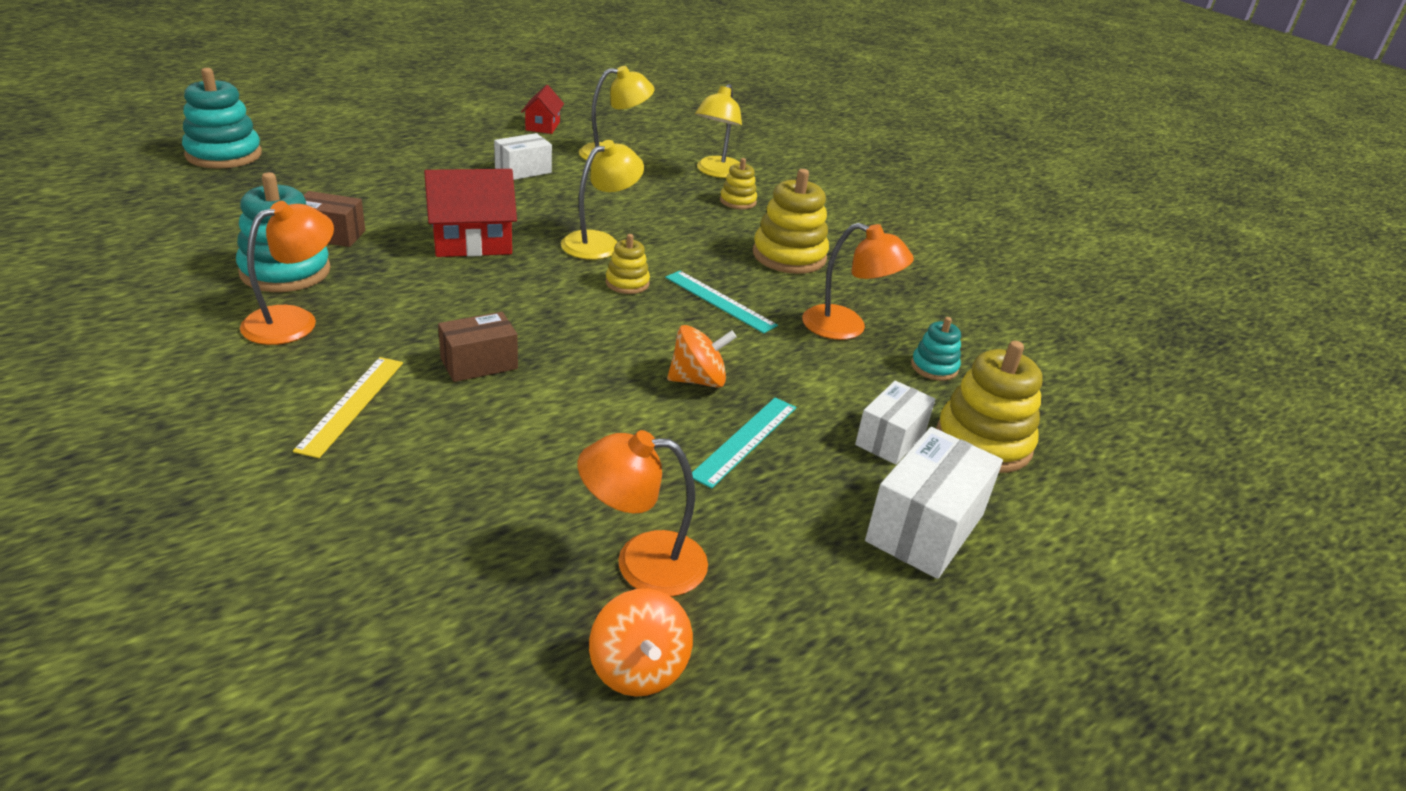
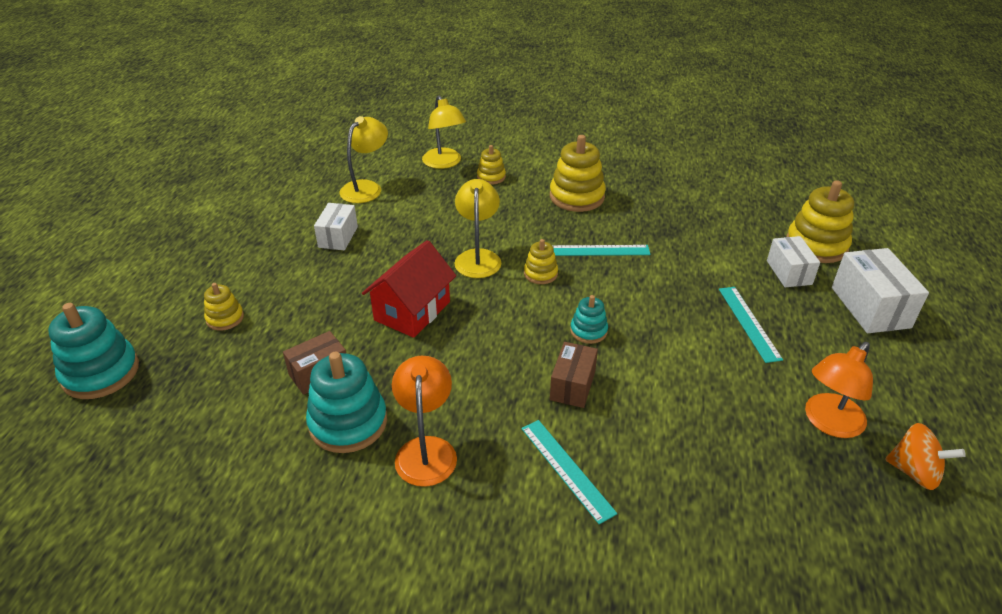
camera: 40 degrees left, 5 degrees up
yellow ruler [293,357,403,458] -> turquoise ruler [521,420,617,524]
red house [521,85,564,134] -> none
orange spinning top [667,325,737,388] -> none
orange lamp [802,223,914,340] -> none
turquoise stacking toy [911,317,961,381] -> turquoise stacking toy moved to [570,295,608,344]
none -> yellow stacking toy [204,283,244,331]

